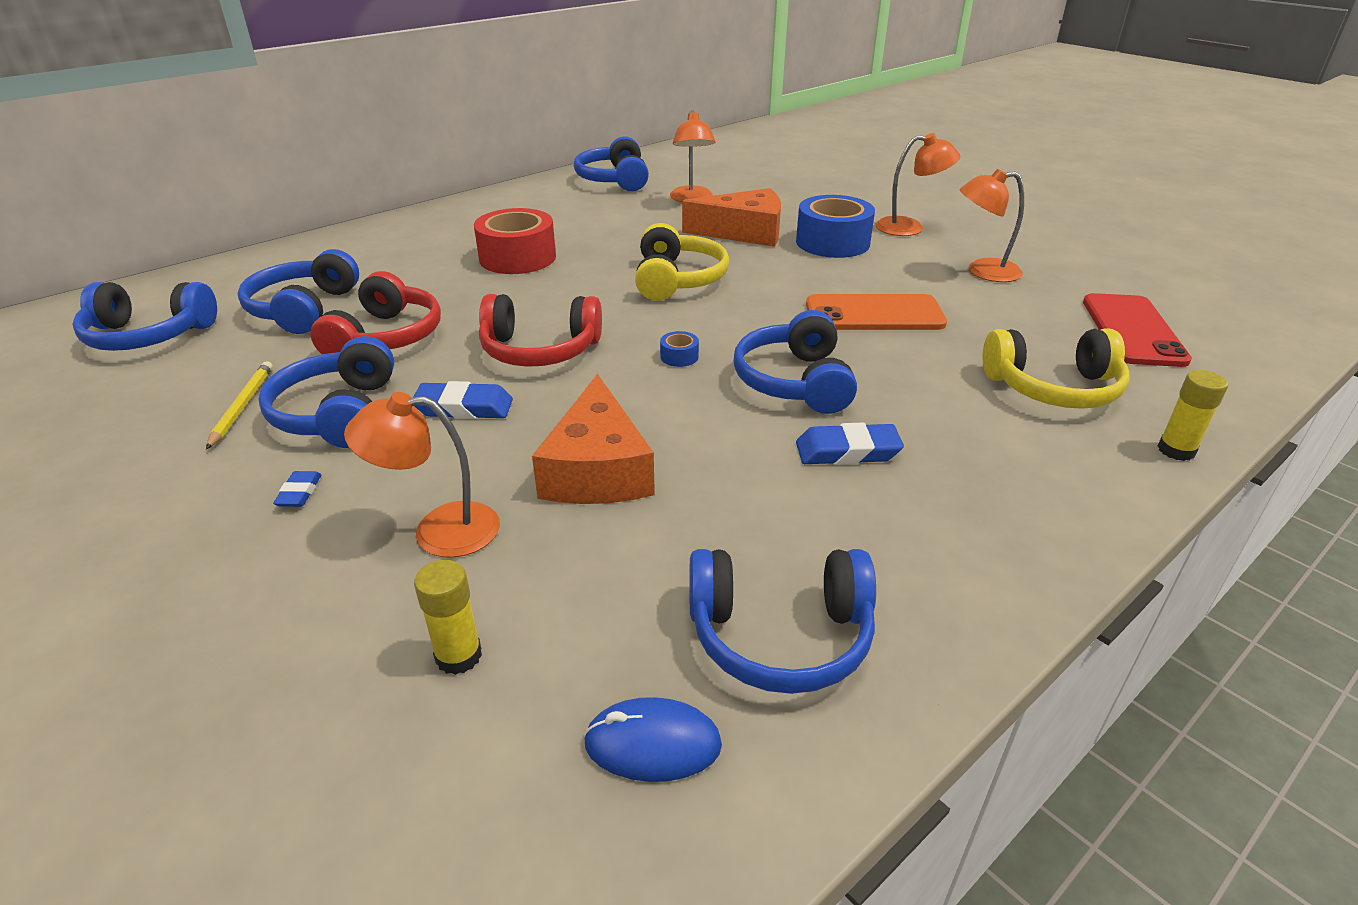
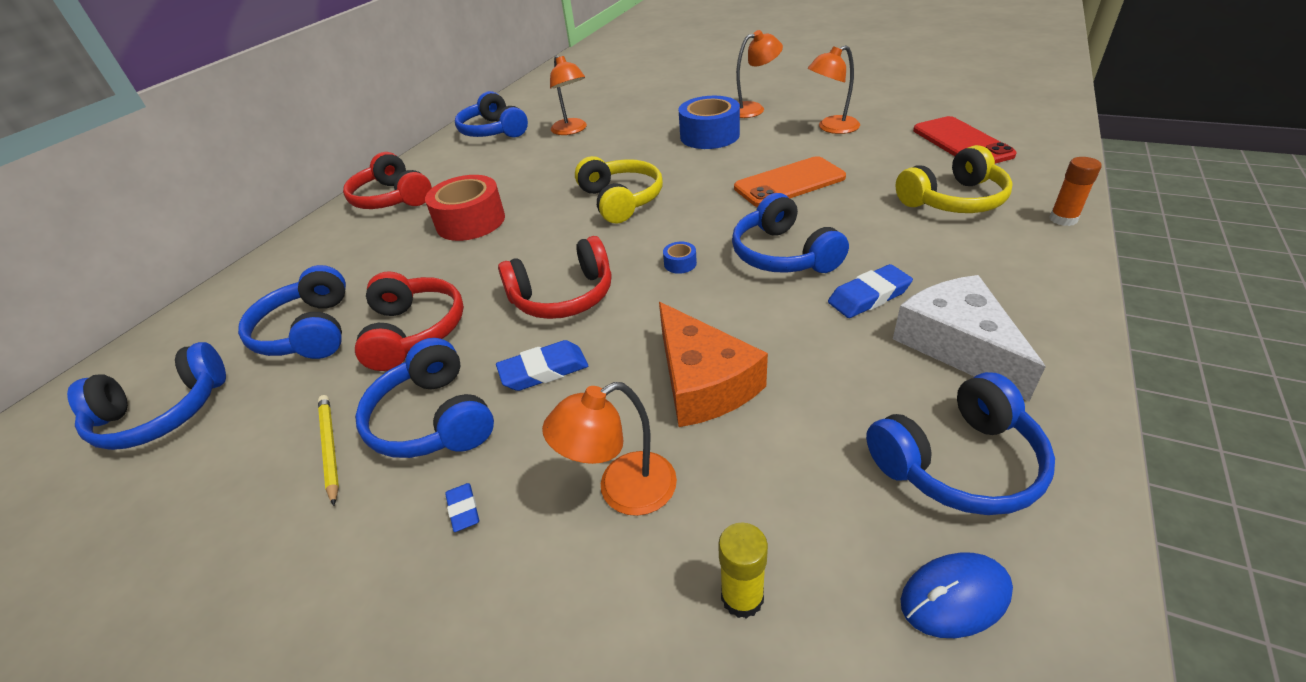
camera: 20 degrees left, 5 degrees up
orange cheese [682,188,781,247] -> none
yellow glue stick [1157,370,1228,461] -> orange glue stick [1049,157,1102,226]
none -> red headphones [343,152,432,209]
none -> white cheese [893,275,1046,401]

